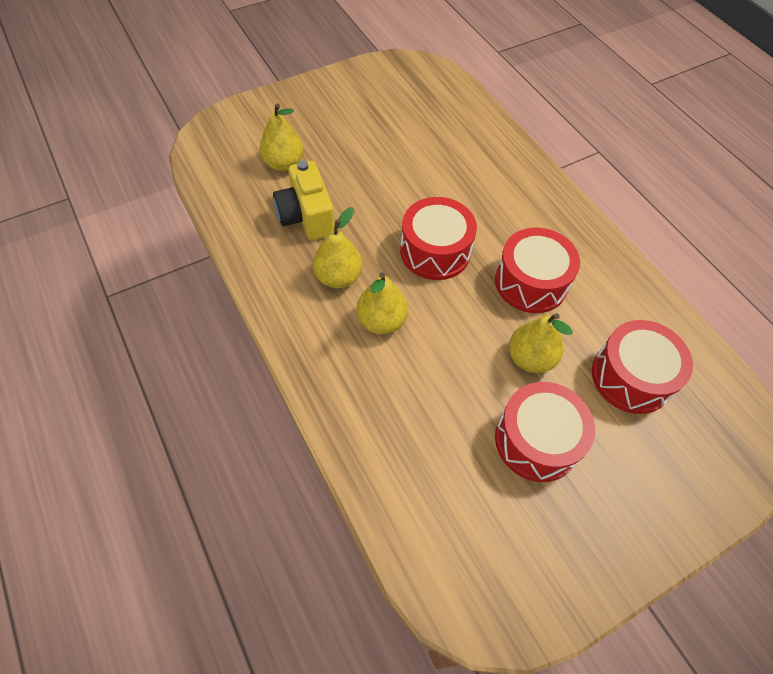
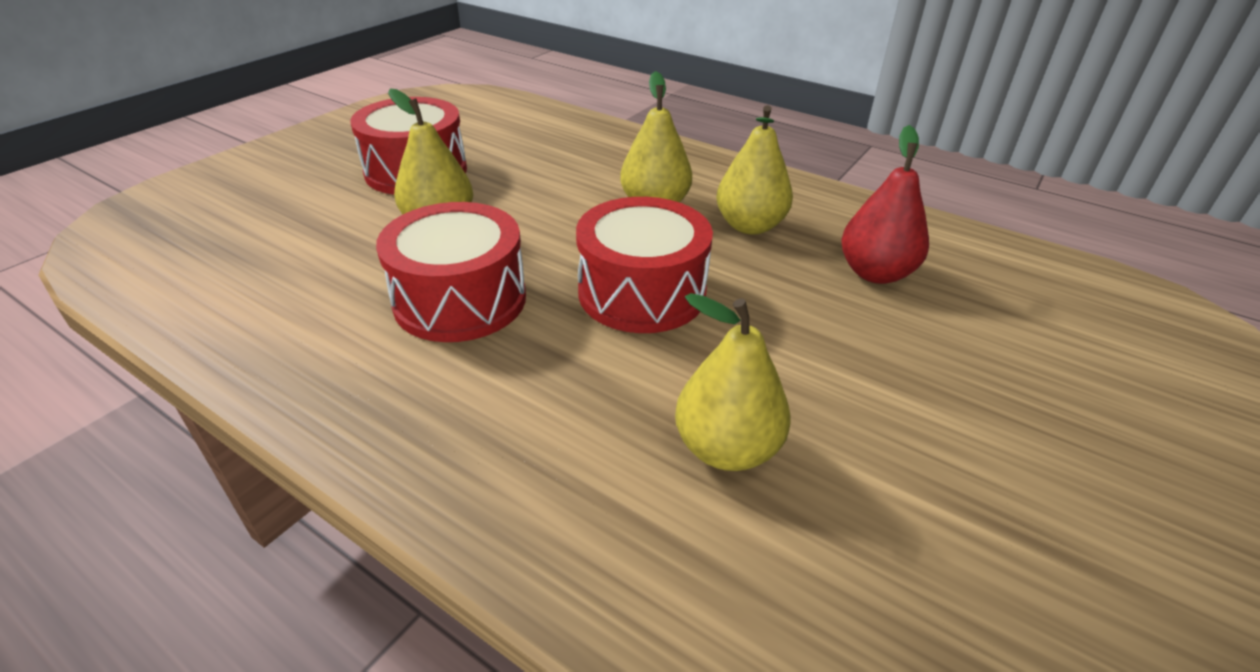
camera: 155 degrees right, 20 degrees down
yellow pear [259,103,304,171] -> yellow pear moved to [675,293,790,471]
yellow camera [273,160,335,240] -> red pear [841,125,929,284]
red drum [592,320,693,414] -> none

